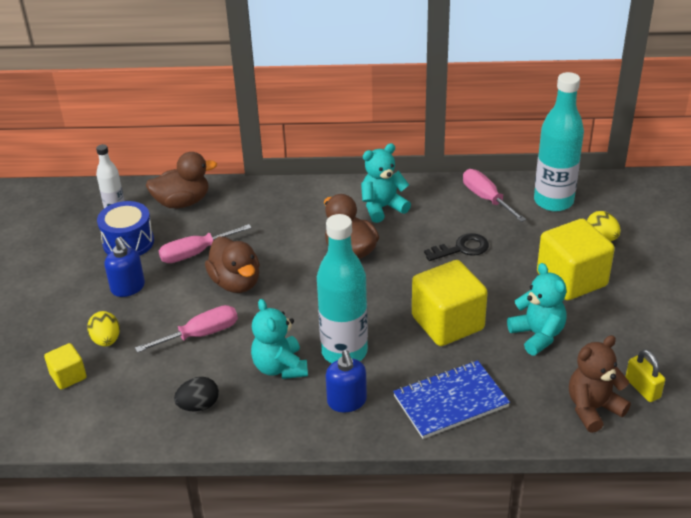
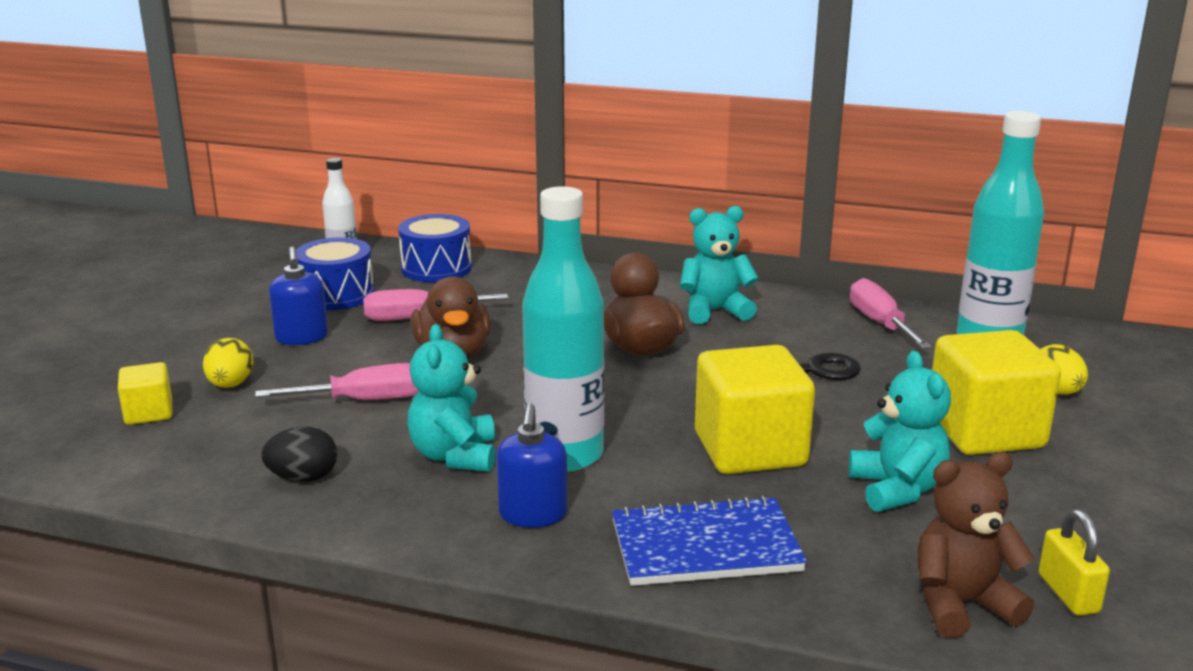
camera: 15 degrees right, 15 degrees down
brown duck [146,152,217,208] -> blue drum [398,214,472,282]

